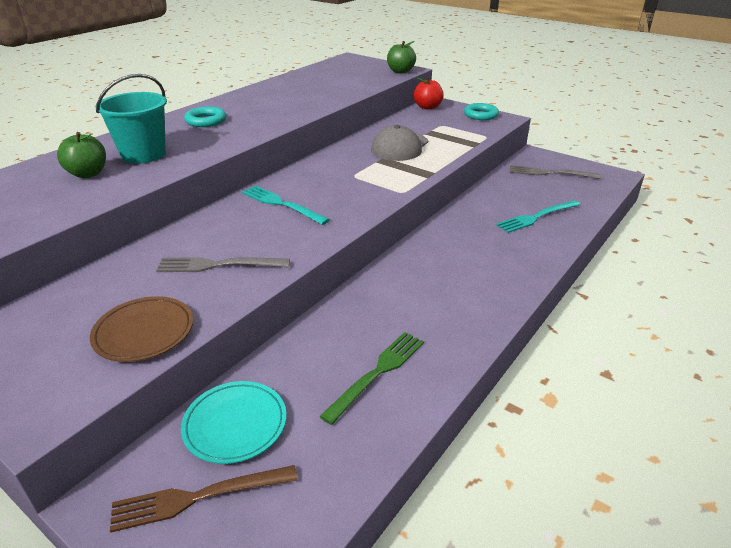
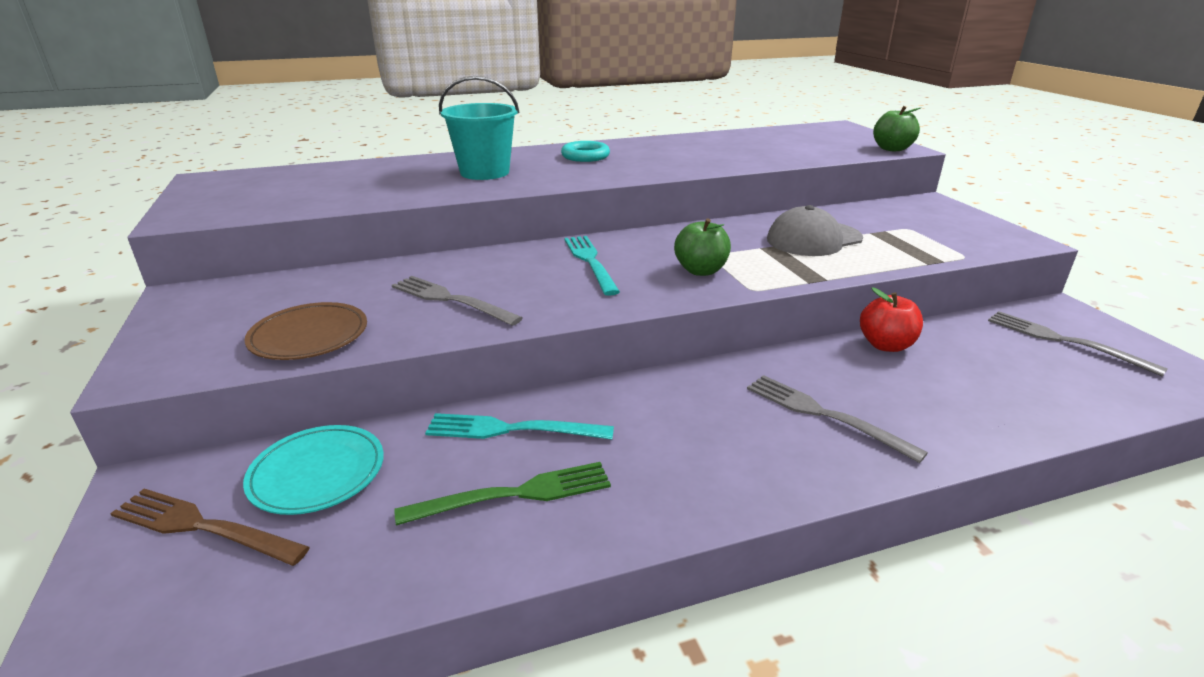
camera: 35 degrees right, 5 degrees down
green apple [57,132,106,178] -> green apple moved to [674,219,731,276]
red apple [414,77,444,110] -> red apple moved to [860,288,923,352]
turquoise ring [464,103,499,120] -> none
turquoise fork [496,200,580,233] -> turquoise fork moved to [425,413,614,440]
none -> grey fork [747,375,928,463]

